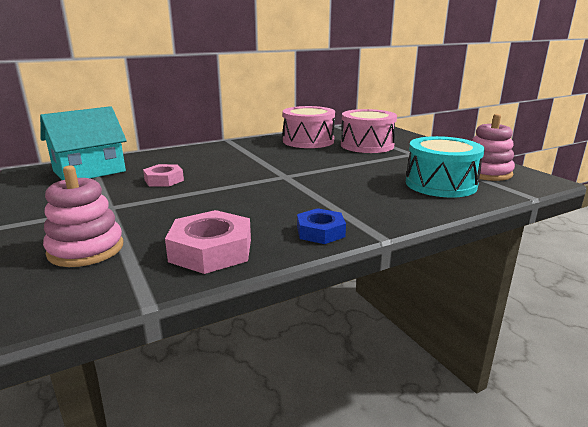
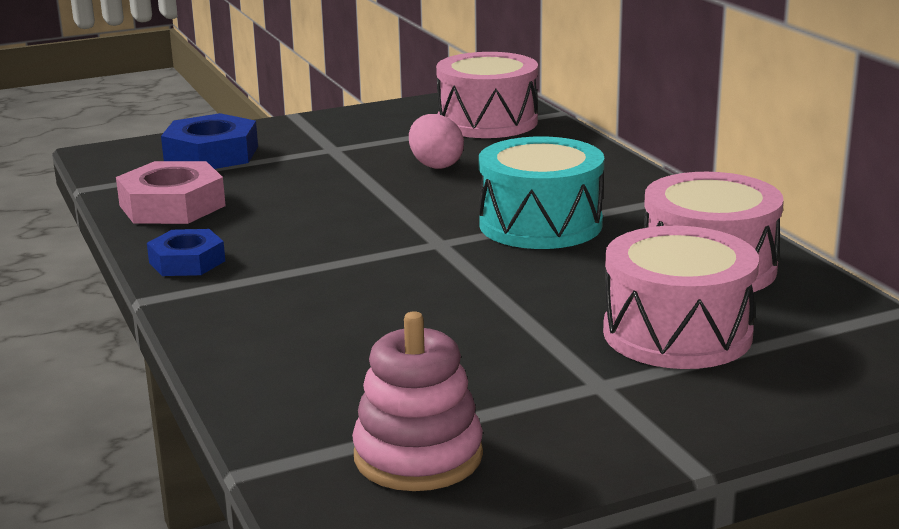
camera: 95 degrees right, 0 degrees up
turquoise house [40,106,127,180] -> pink drum [436,52,538,138]
pink stacking toy [43,165,123,267] -> blue nut [161,113,258,169]
pink nut [143,164,184,187] -> pink egg [409,114,464,169]
turquoise drum [406,136,485,198] -> turquoise drum moved to [479,136,604,249]

